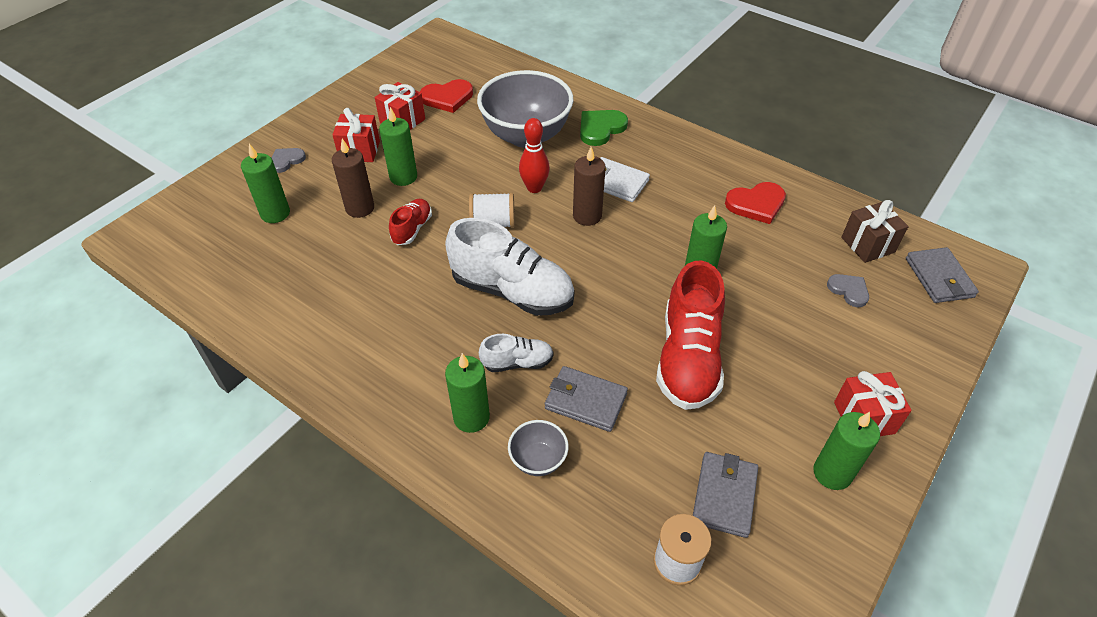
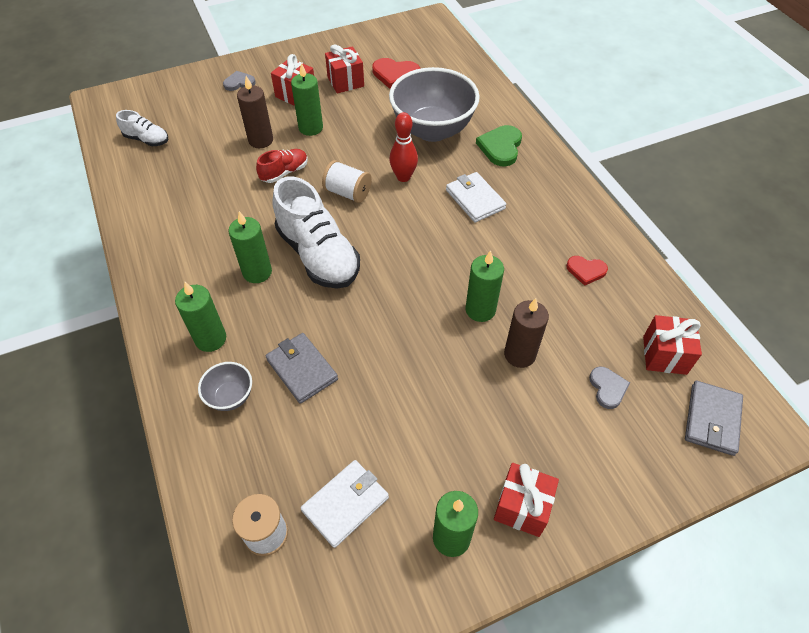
camera: 30 degrees right, 5 degrees up
green candle [241,144,290,223] -> green candle moved to [228,211,272,283]
white shoe [479,334,554,372] -> white shoe moved to [116,110,168,146]
brown candle [573,147,606,226] -> brown candle moved to [504,298,549,368]
green heart [580,110,628,146] -> green heart turned 60 degrees counterclockwise [476,125,522,167]
red shoe [656,260,725,410] -> none
grey wallet [693,452,758,538] -> white wallet [301,460,389,548]
red heart [725,182,786,224] -> red heart [566,256,608,286], size x0.64
brown gift [841,200,909,263] -> red gift [643,315,702,375]

